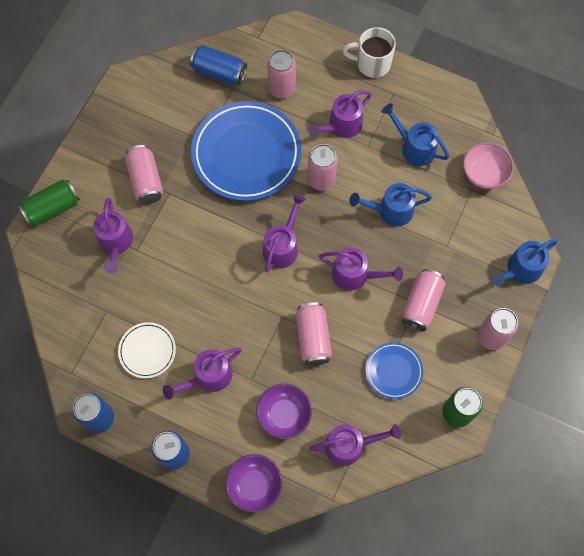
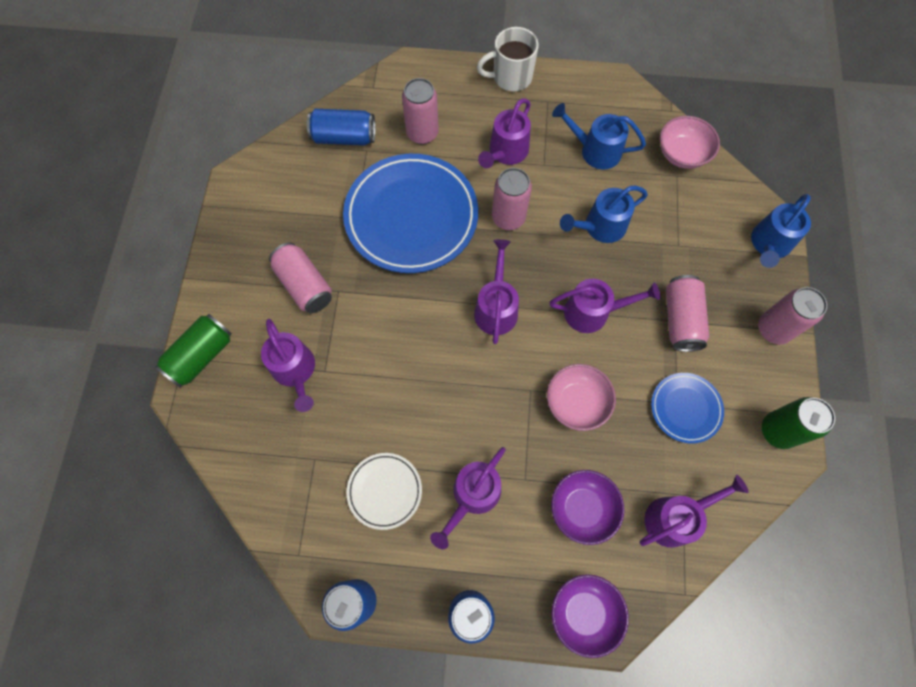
camera: 20 degrees left, 0 degrees up
pink can [296,302,332,366] -> pink bowl [547,364,616,431]

